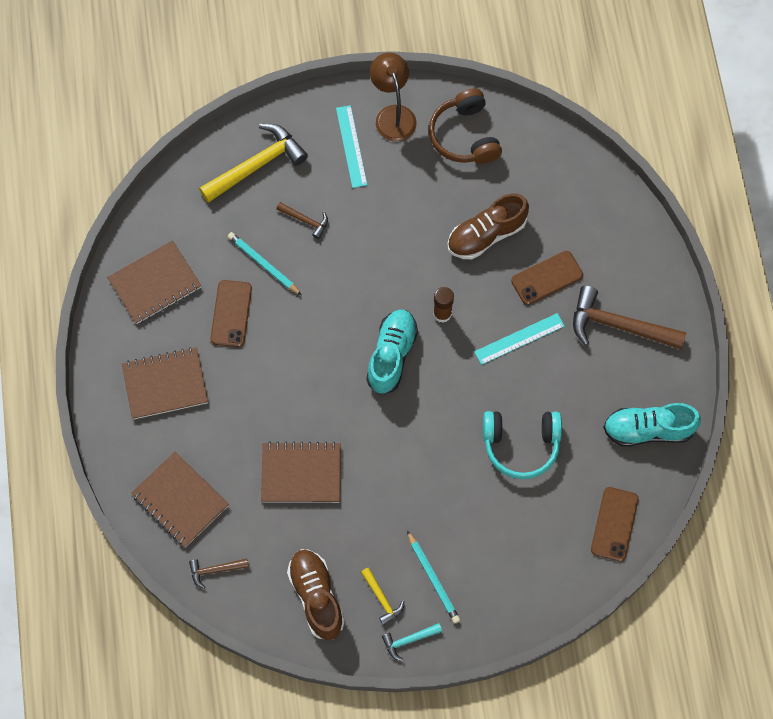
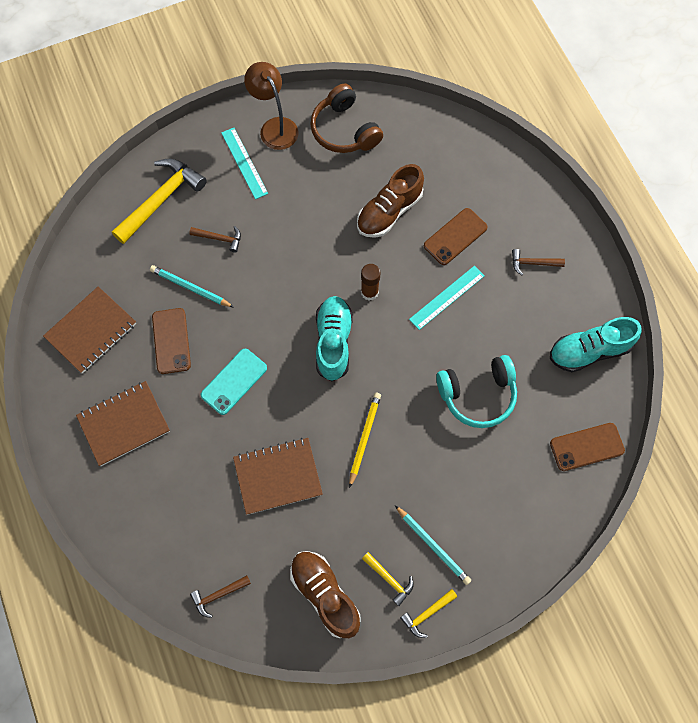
camera: 15 degrees left, 0 degrees up
brown notebook [131,451,229,547] -> none
turquoise hammer [382,623,442,661] -> yellow hammer [400,589,457,638]
brown hammer [573,286,687,349] -> brown hammer [512,249,565,275], size x0.49
brown phone [591,487,639,561] -> brown phone turned 75 degrees clockwise [550,423,625,471]
none -> turquoise phone [201,349,267,415]
none -> yellow pencil [349,393,381,488]

